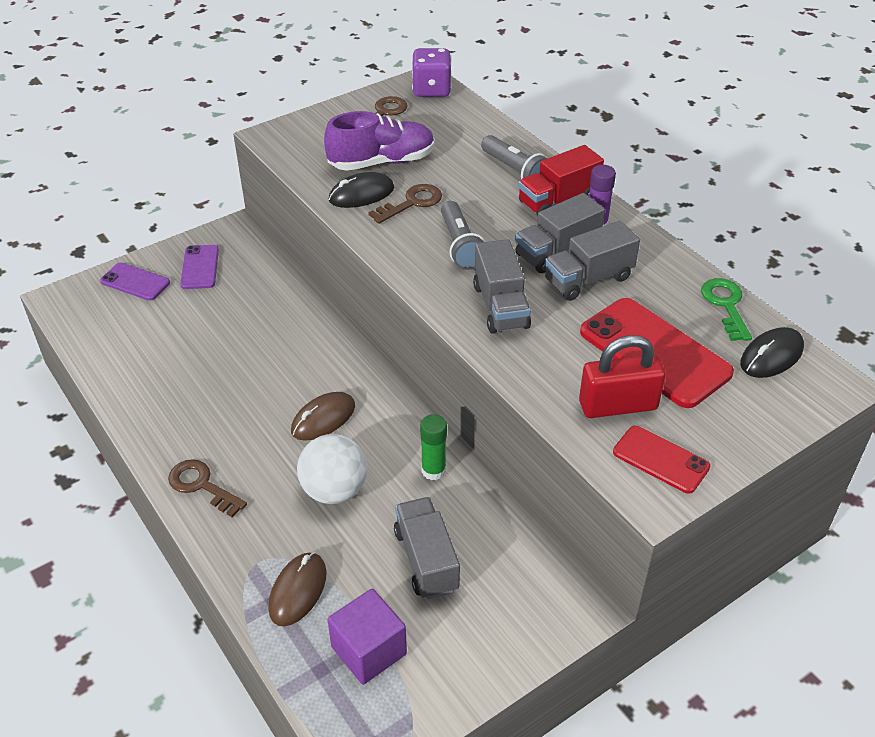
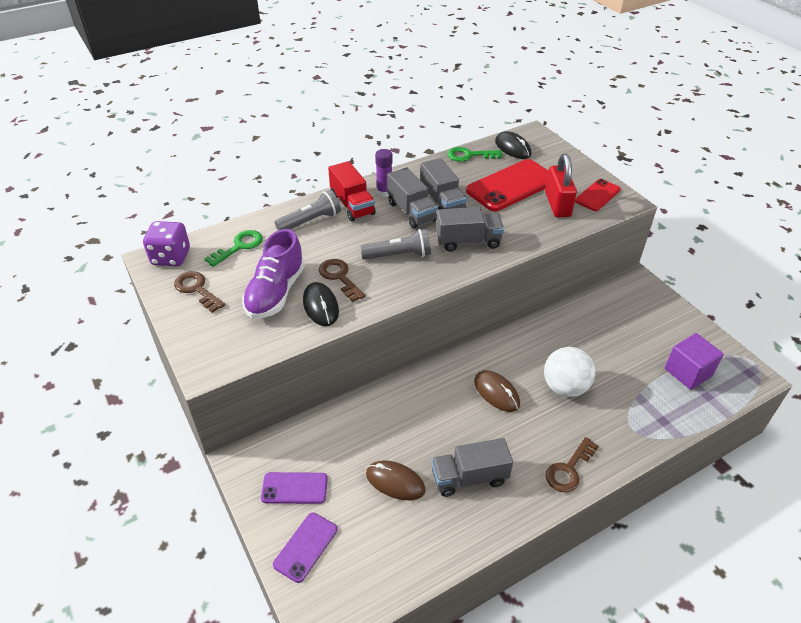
camera: 85 degrees left, 0 degrees up
brown mouse [268,552,327,626] -> brown mouse moved to [366,460,426,500]
purple shoe [324,111,435,171] -> purple shoe turned 150 degrees counterclockwise [242,229,305,319]
grey truck [394,497,460,599] -> grey truck moved to [431,438,513,497]
green glue stick [420,414,447,480] -> none
none -> green key [204,230,263,267]

